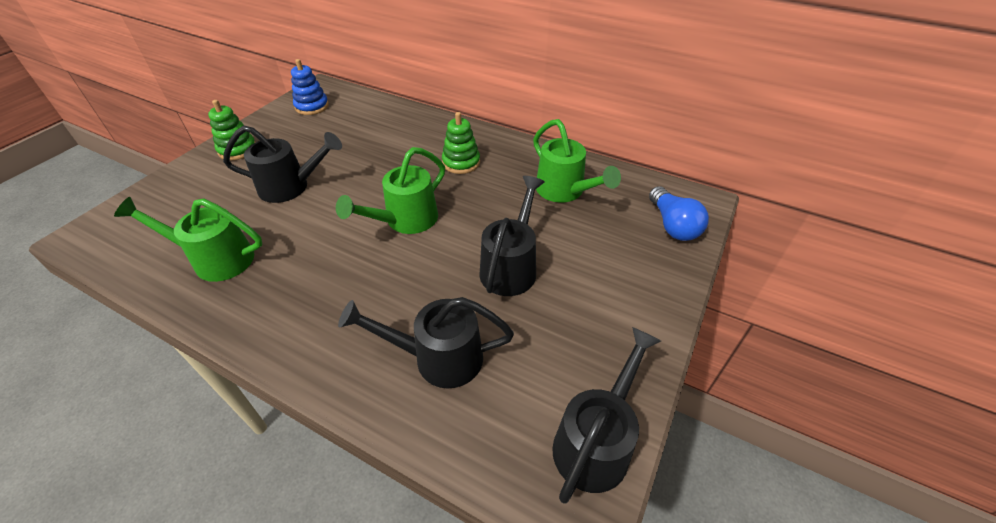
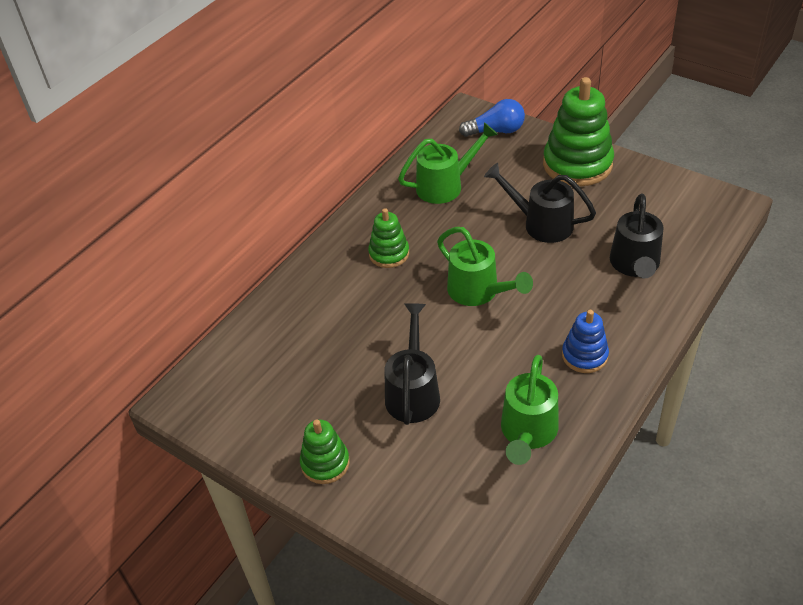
camera: 80 degrees left, 0 degrees up
blue stacking toy [291,59,329,115] -> blue stacking toy moved to [562,310,609,373]
black watering can [552,327,661,504] -> none
none -> green stacking toy [543,77,614,186]

